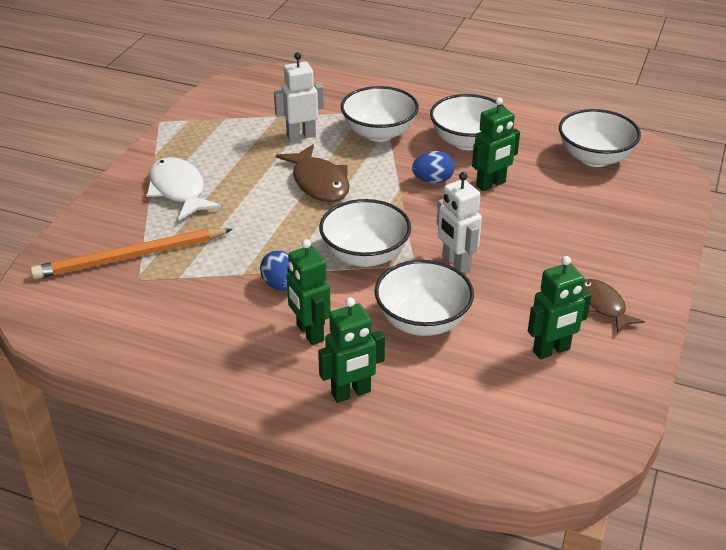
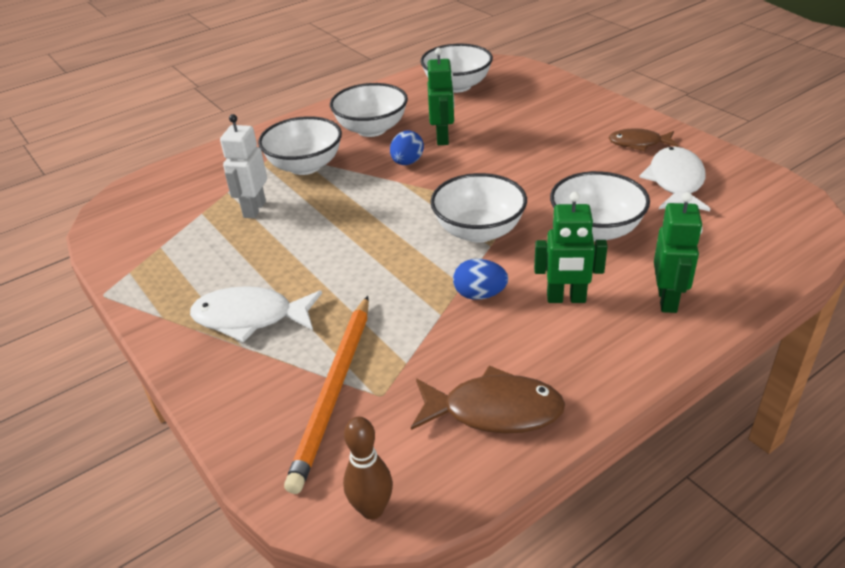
camera: 55 degrees left, 0 degrees up
brown fish [276,144,350,202] -> brown fish moved to [411,366,565,434]
white robot [437,172,482,273] -> none
green robot [528,256,592,359] -> white fish [640,147,710,211]
none -> brown bowling pin [343,417,393,520]

